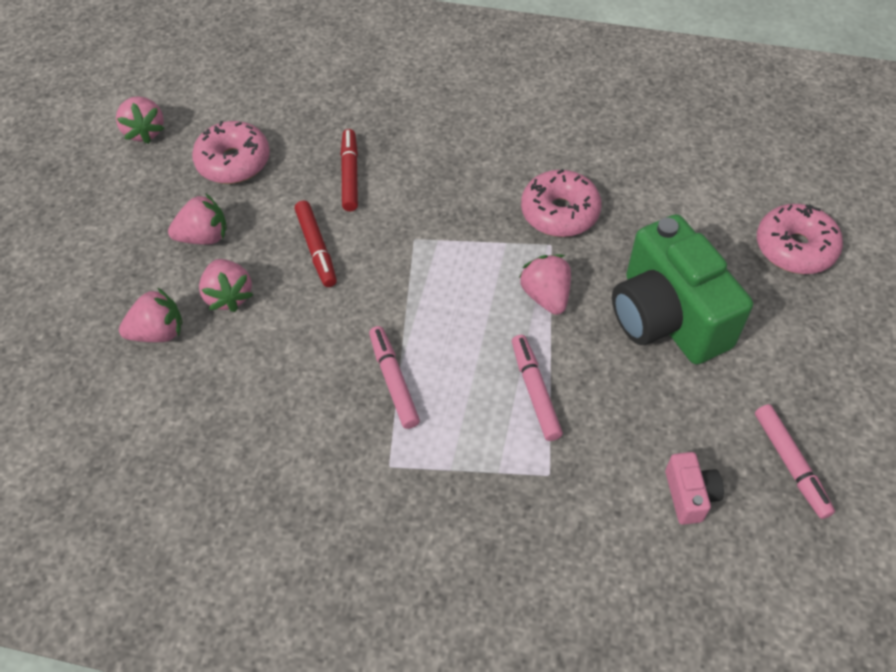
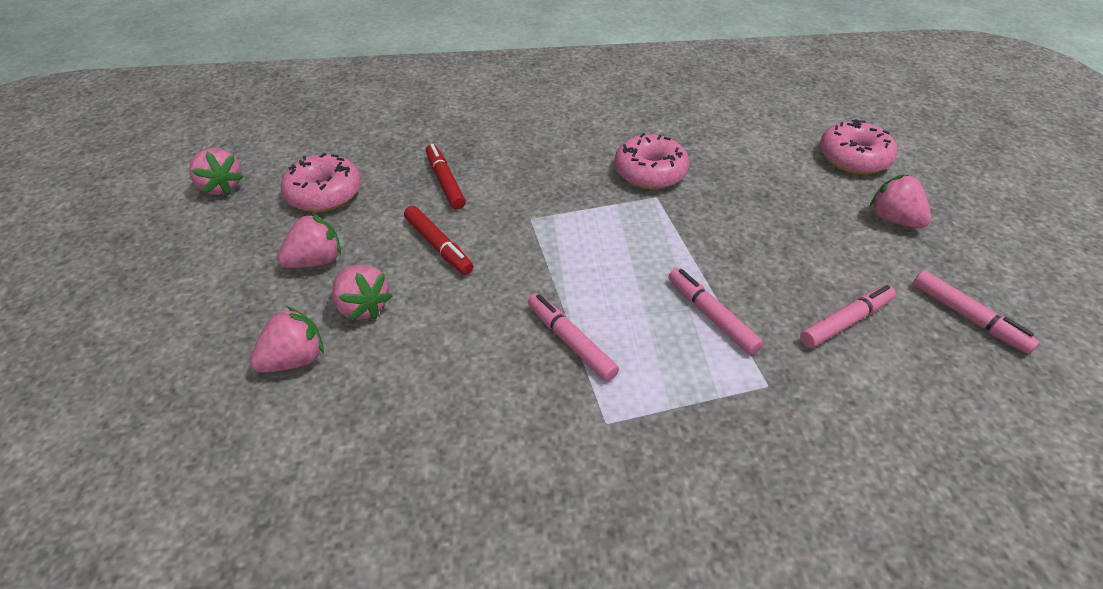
camera: 20 degrees left, 10 degrees down
pink strawberry [519,254,571,315] -> pink strawberry moved to [870,174,931,228]
green camera [612,214,753,364] -> none
pink camera [665,452,724,525] -> none
none -> pink marker [800,285,896,348]

